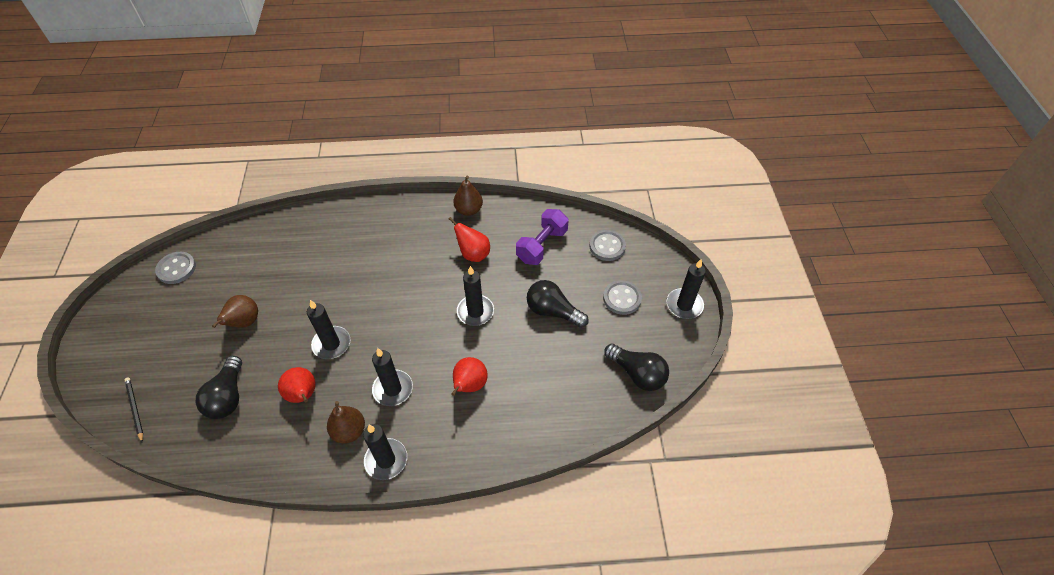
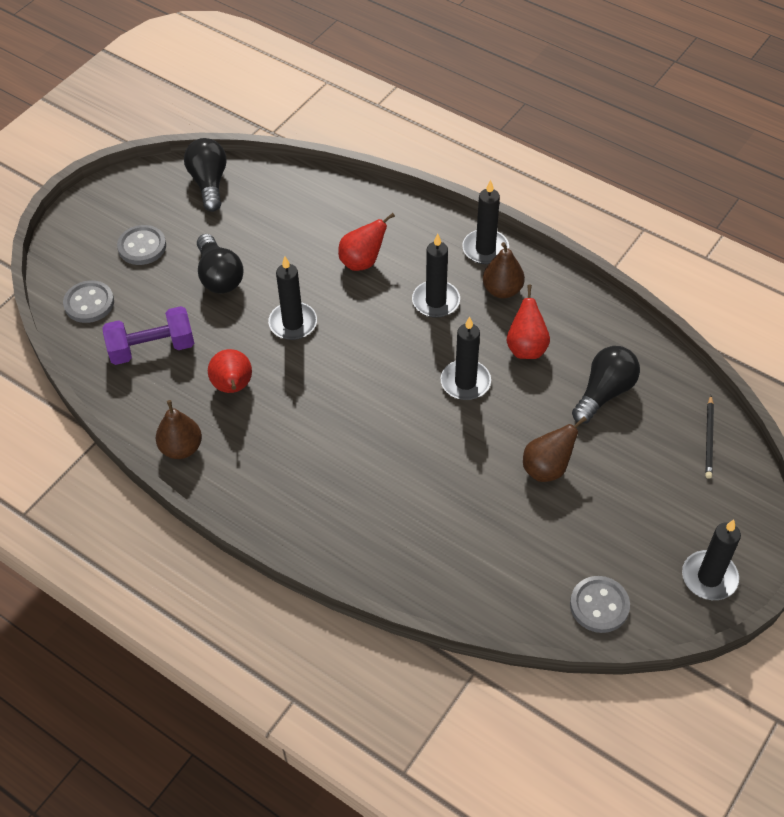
camera: 140 degrees left, 0 degrees up
black candle [667,259,706,319] -> black candle moved to [682,520,741,600]

